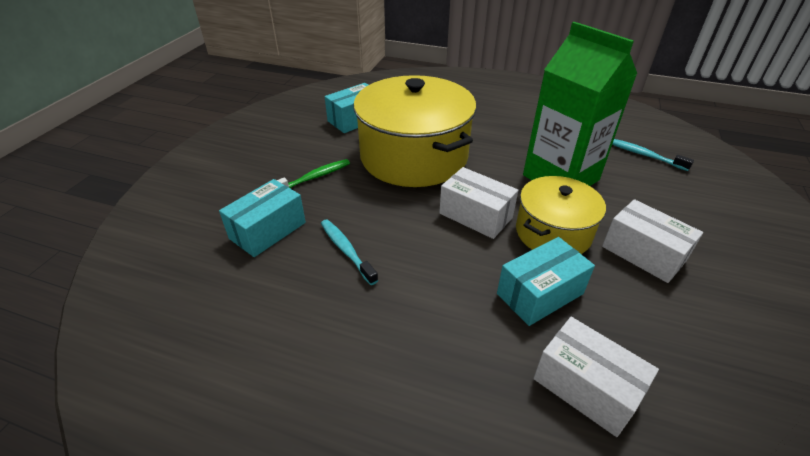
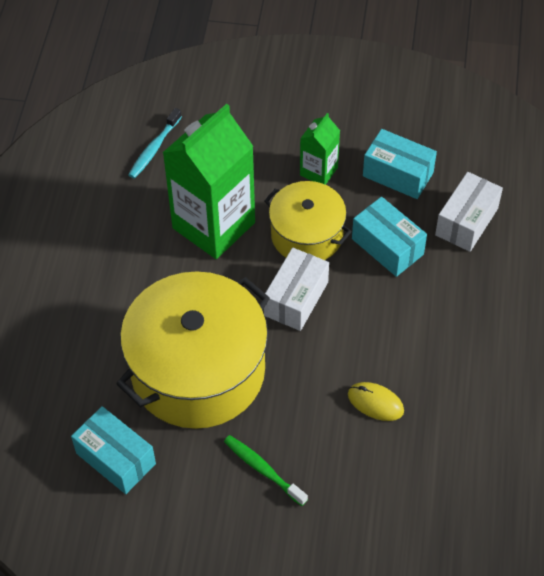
camera: 100 degrees left, 15 degrees up
turquoise box [219,179,306,257] -> turquoise box moved to [363,129,437,199]
turquoise toothbrush [321,219,378,285] -> yellow mouse [348,382,404,421]
white box [602,199,703,283] -> green carton [300,113,340,185]

